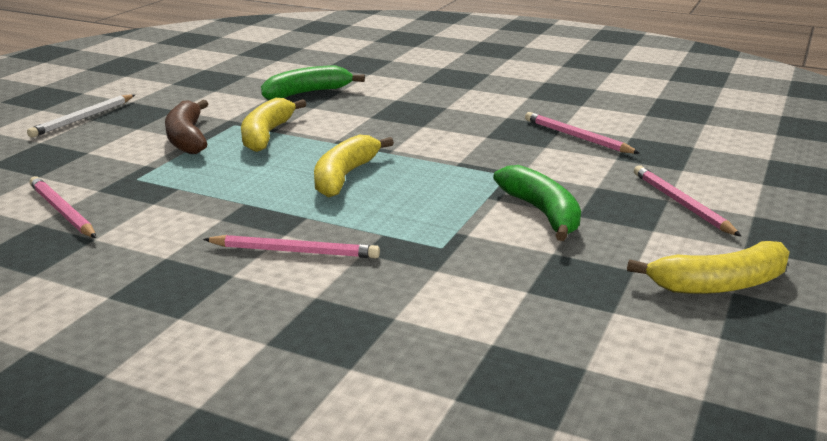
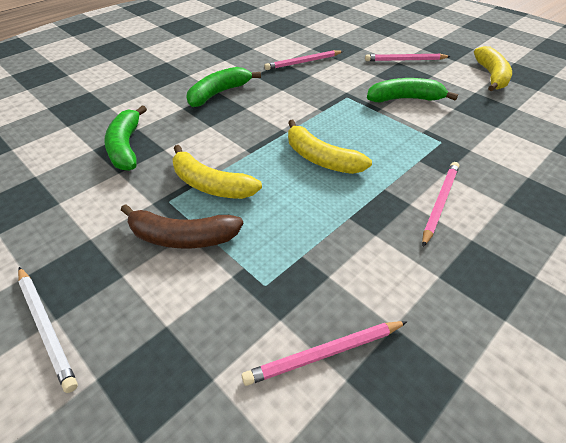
camera: 70 degrees left, 20 degrees up
none -> green banana [186,67,261,107]

